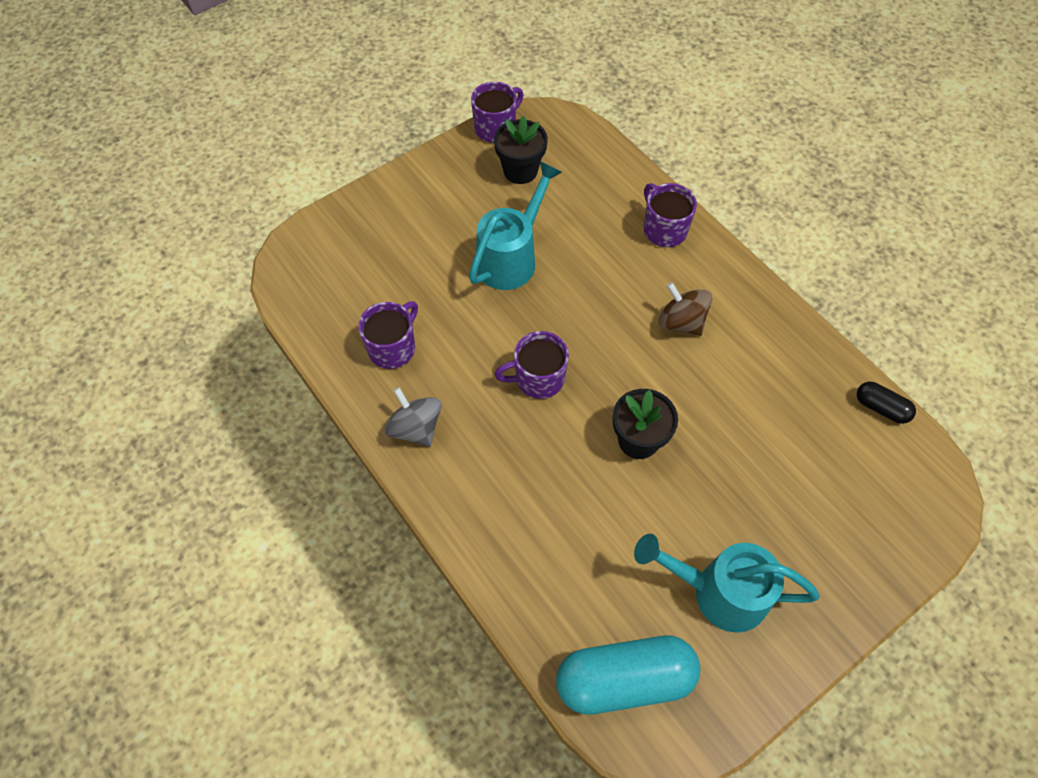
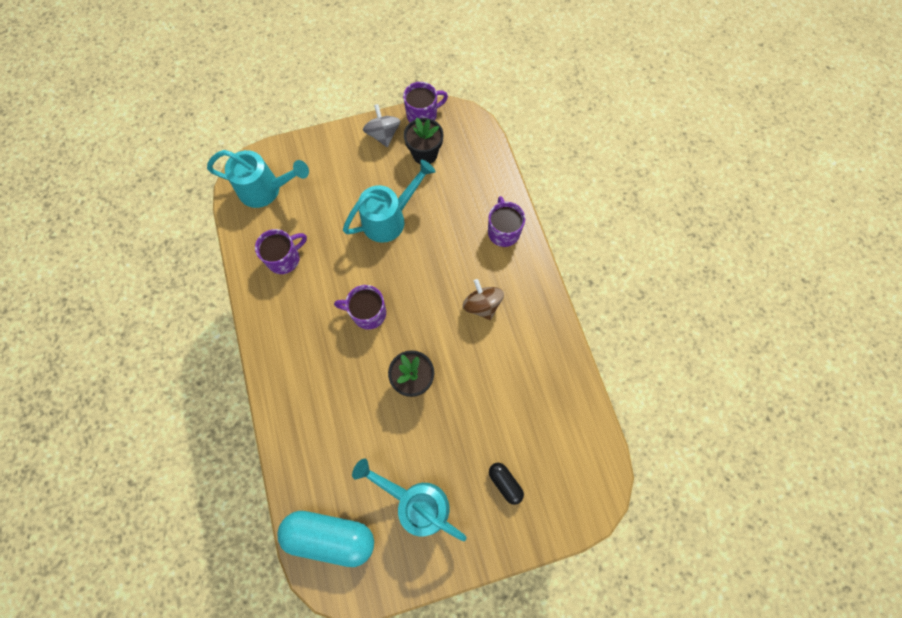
camera: 20 degrees right, 10 degrees up
grey spinning top [385,387,441,447] -> grey spinning top moved to [363,104,401,147]
black capsule [857,382,916,424] -> black capsule moved to [489,463,524,505]
none -> turquoise watering can [207,150,309,208]

